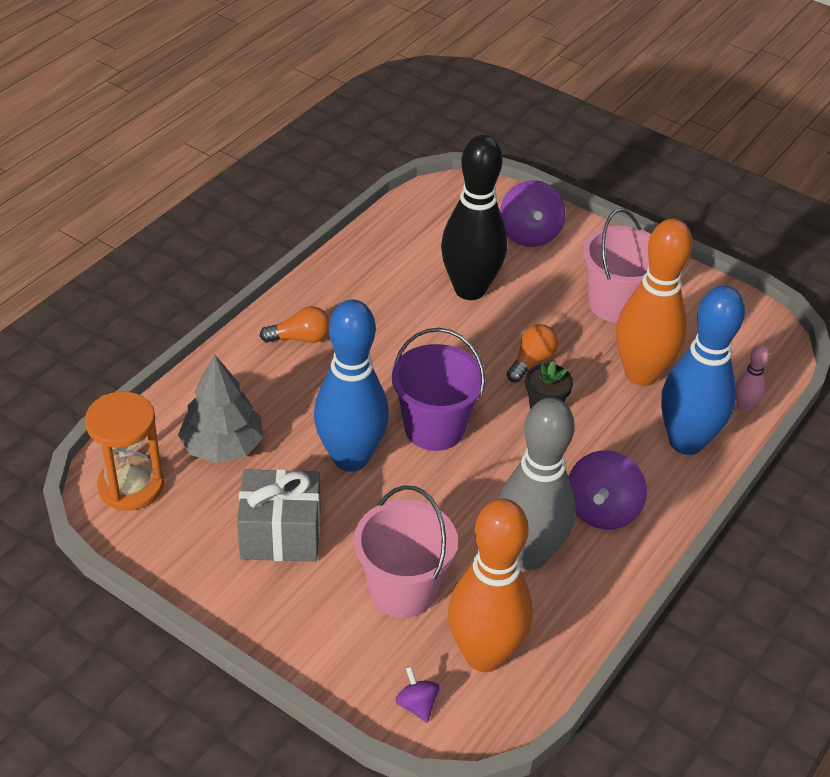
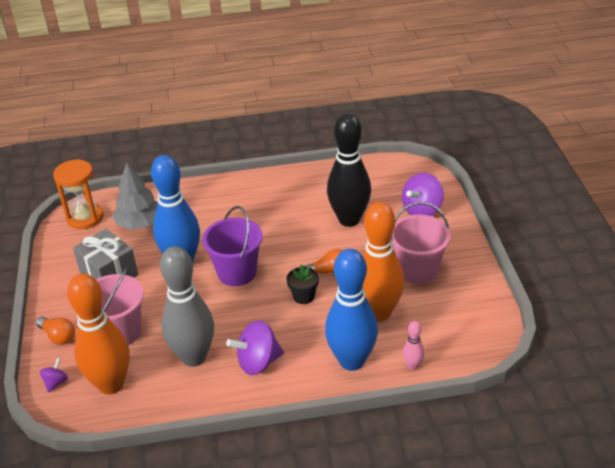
camera: 50 degrees right, 5 degrees down
orange light bulb [260,306,330,343] -> orange light bulb moved to [36,317,75,345]

